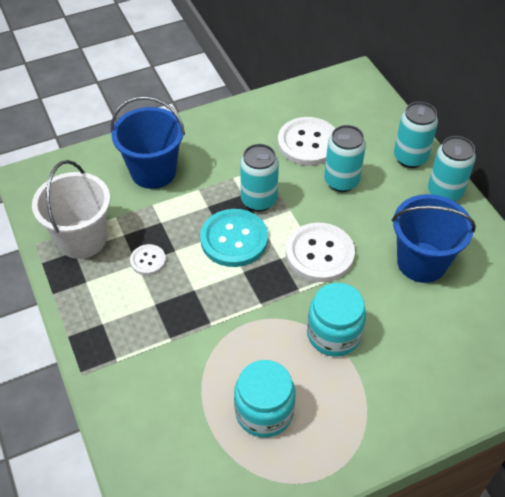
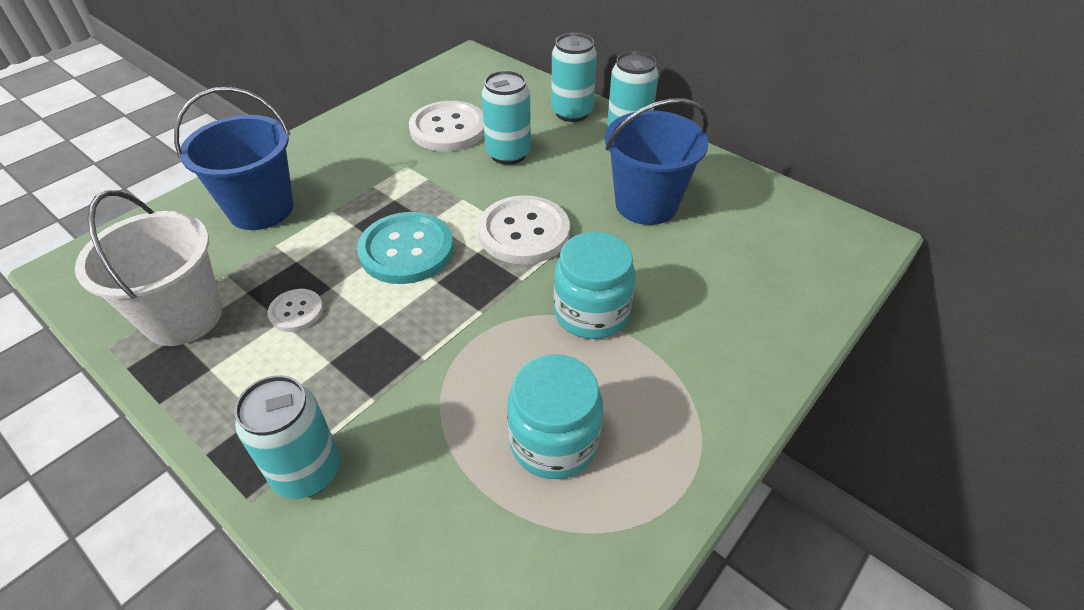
camera: 25 degrees left, 5 degrees down
turquoise can [240,144,279,211] -> turquoise can moved to [234,375,340,499]

